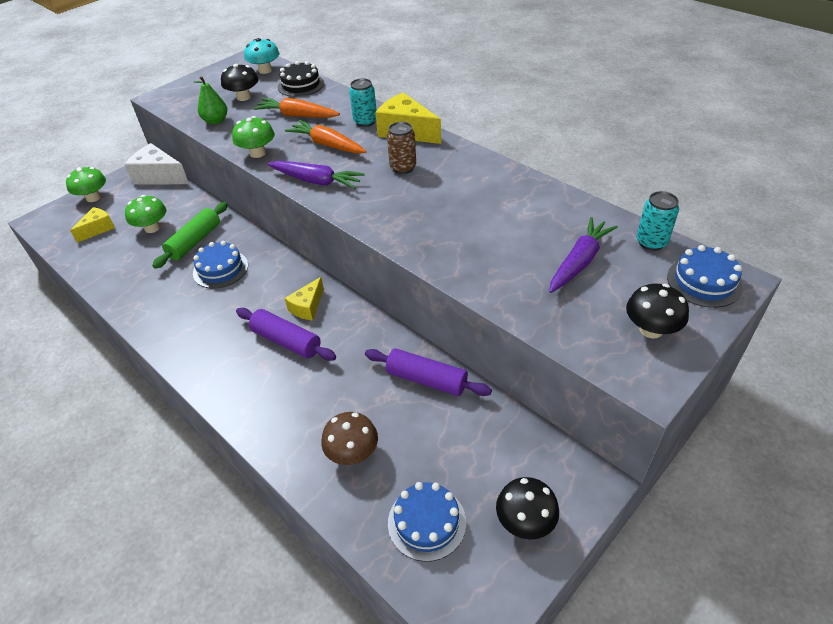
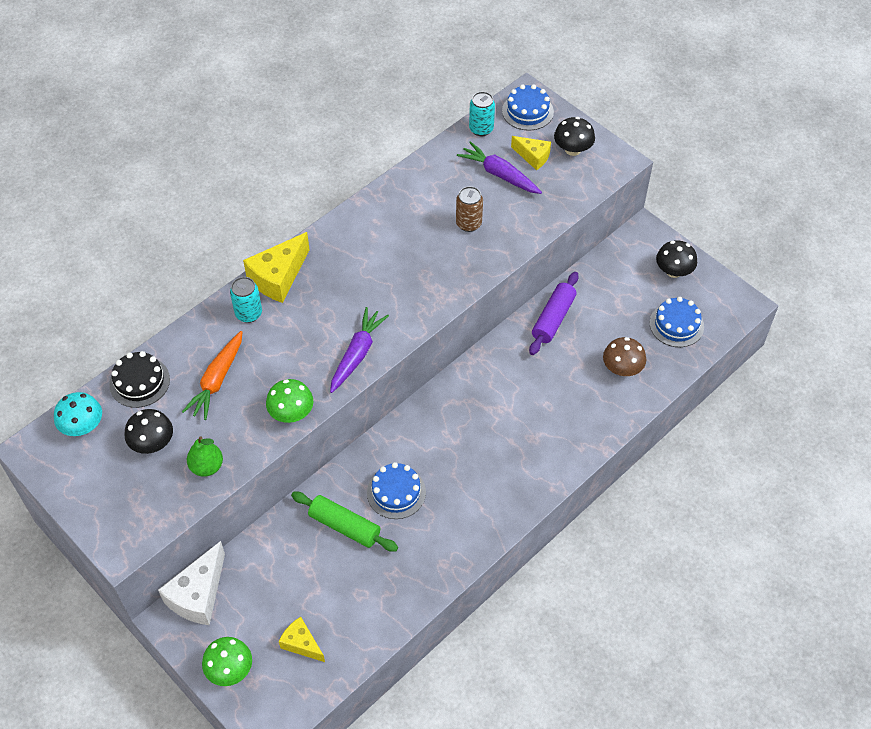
camera: 90 degrees left, 10 degrees up
green mushroom [125,195,166,233] -> none
purple rolling pin [236,308,336,361] -> none
orange carrot [285,120,367,154] -> none
yellow cheese [285,277,324,320] -> yellow cheese moved to [511,136,551,170]
brown can [387,122,416,174] -> brown can moved to [456,186,483,232]

